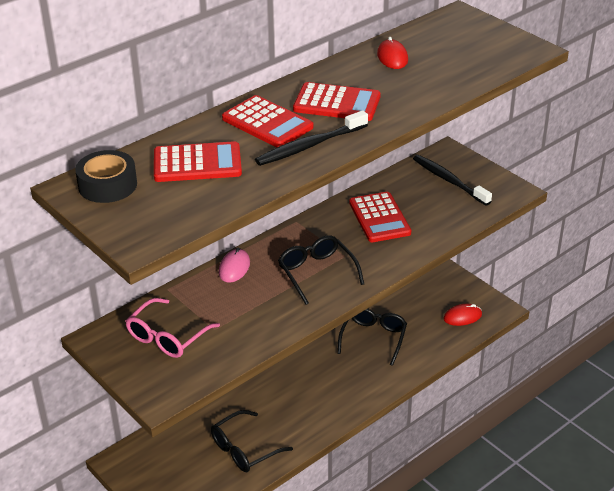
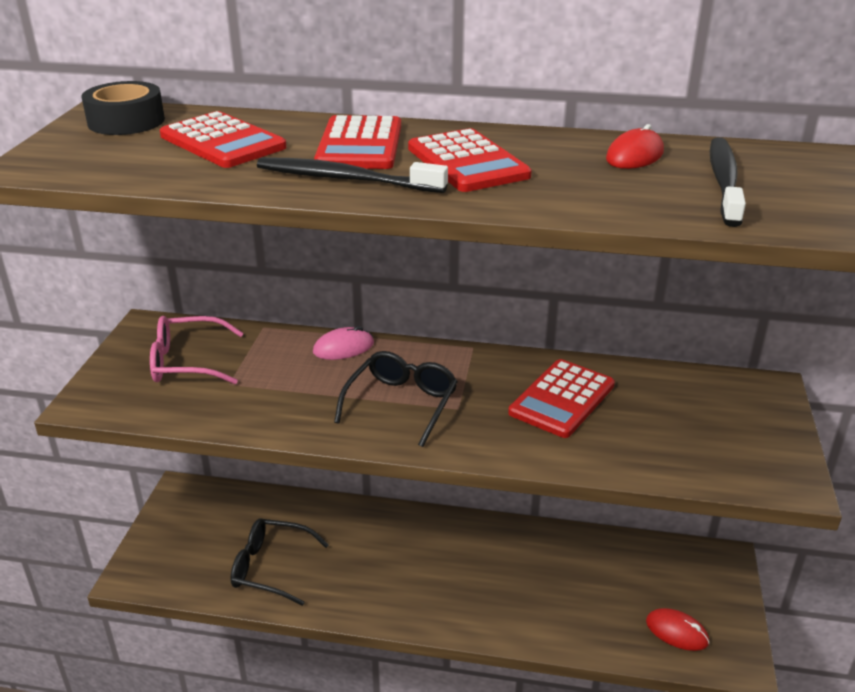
camera: 50 degrees right, 5 degrees down
black glasses [337,309,407,366] -> none
black toothbrush [413,155,492,206] -> black toothbrush moved to [710,137,746,227]

